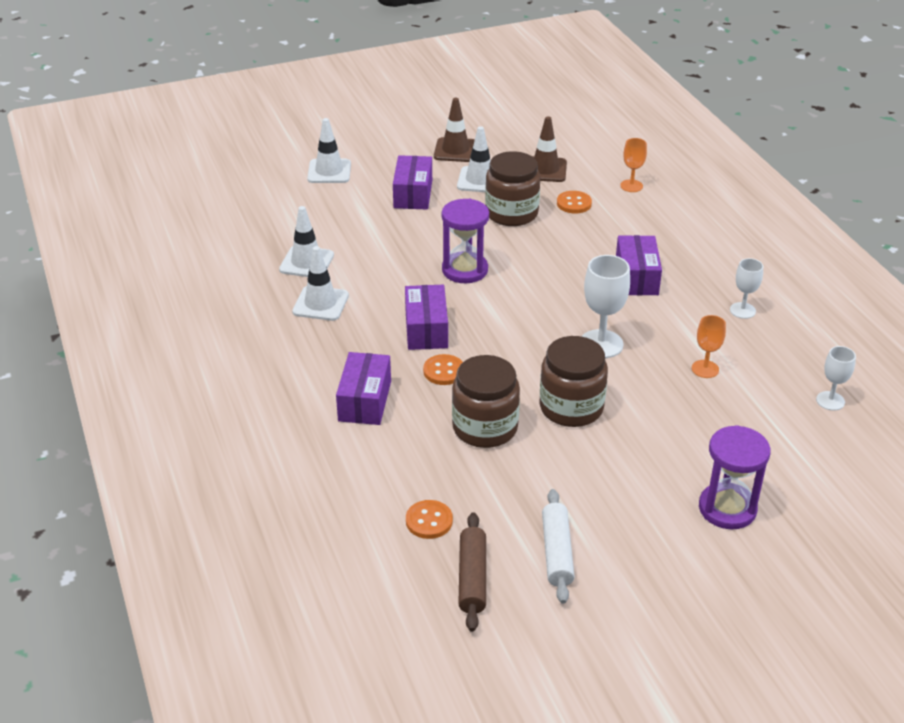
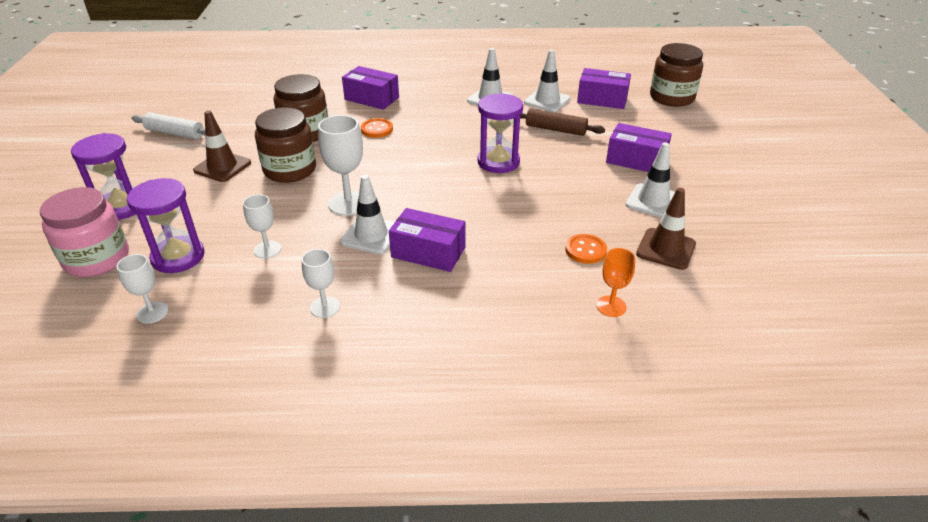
camera: 110 degrees right, 0 degrees up
white traffic cone [307,118,351,183] -> white traffic cone moved to [340,175,395,254]
purple box [405,285,448,350] -> purple box moved to [577,68,631,109]
orange button [406,500,453,539] -> none
brown traffic cone [434,98,475,162] -> brown traffic cone moved to [193,110,251,182]
brown rolling pin [458,512,486,632] -> brown rolling pin moved to [520,108,605,136]
brown jar [485,151,540,226] -> brown jar moved to [650,43,703,107]
orange goblet [692,315,726,378] -> white goblet [243,194,281,258]
none -> pink jar [40,187,129,277]
none -> purple hourglass [127,178,205,273]

